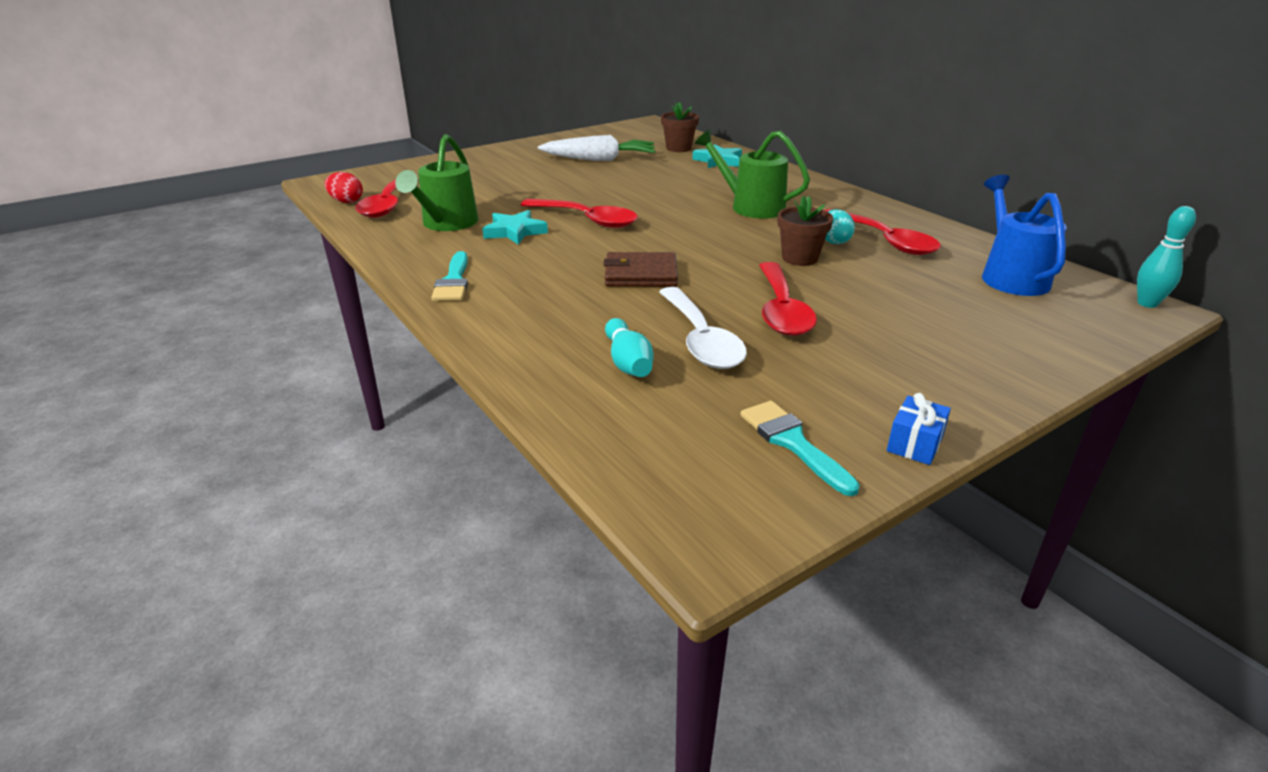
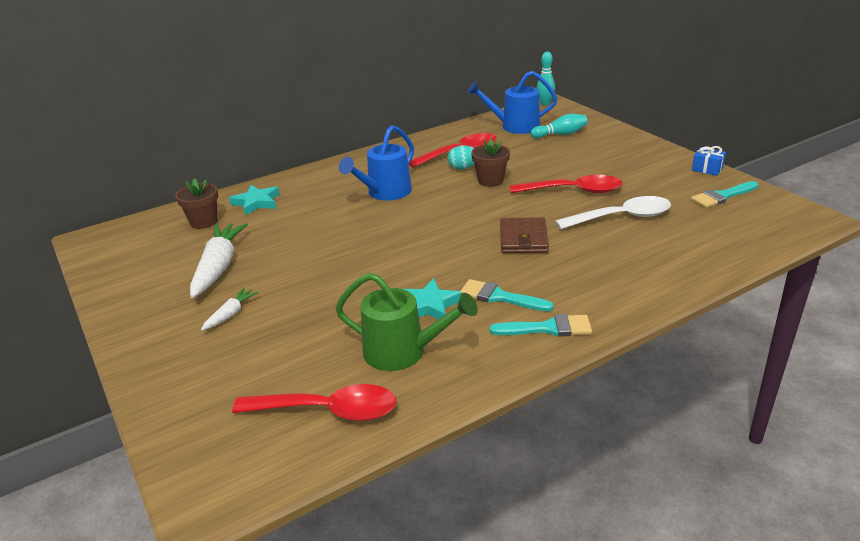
camera: 85 degrees left, 0 degrees up
red egg [325,172,363,203] -> none
red spoon [521,199,638,228] -> none
turquoise bowling pin [605,318,654,377] -> turquoise bowling pin moved to [531,114,587,138]
green watering can [695,129,810,218] -> blue watering can [339,125,414,200]
none -> white carrot [201,288,259,331]
none -> turquoise brush [461,279,554,311]

